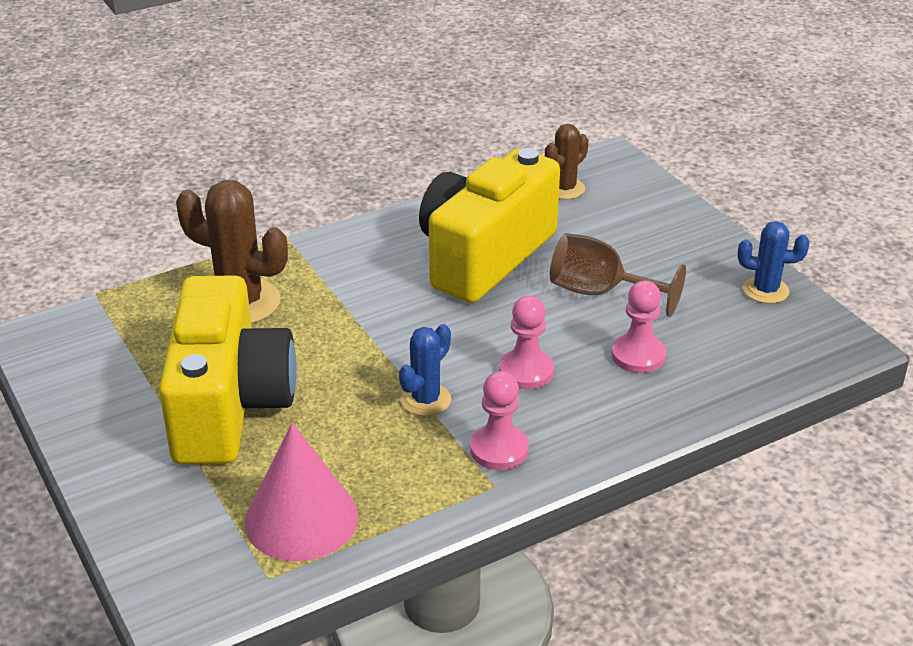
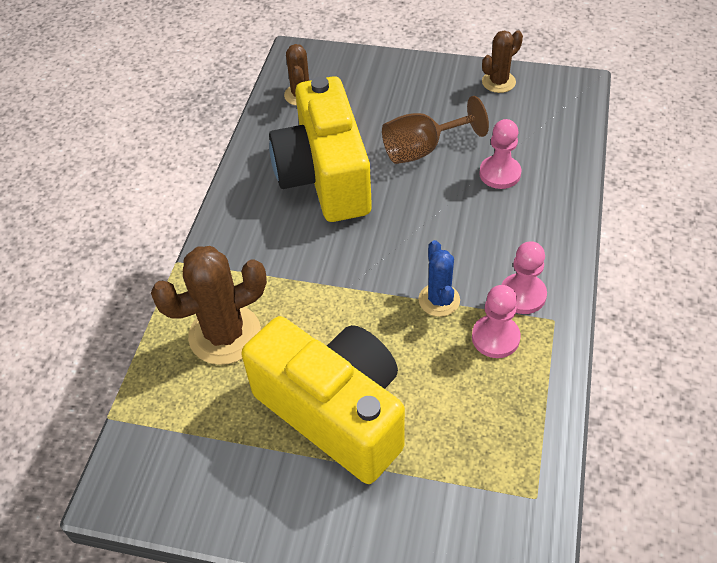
camera: 45 degrees left, 15 degrees up
pink cone [244,423,358,561] -> none
pink pawn [499,296,554,390] -> pink pawn moved to [472,285,521,358]
blue cactus [738,221,809,304] -> brown cactus [482,30,523,93]

